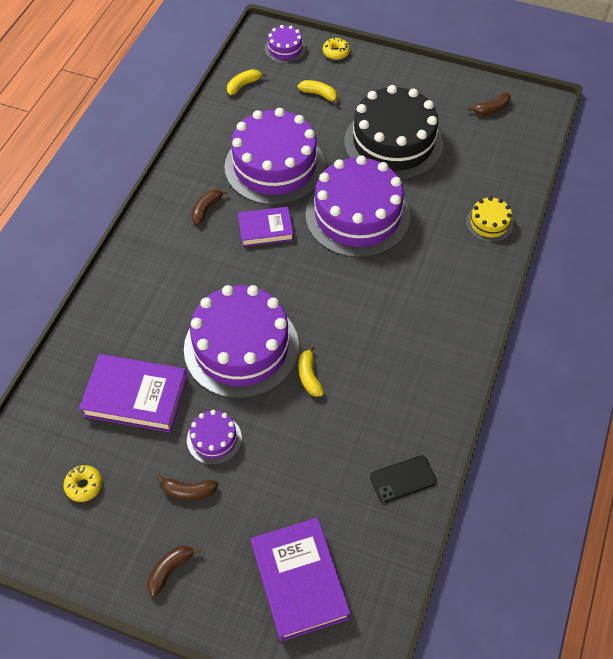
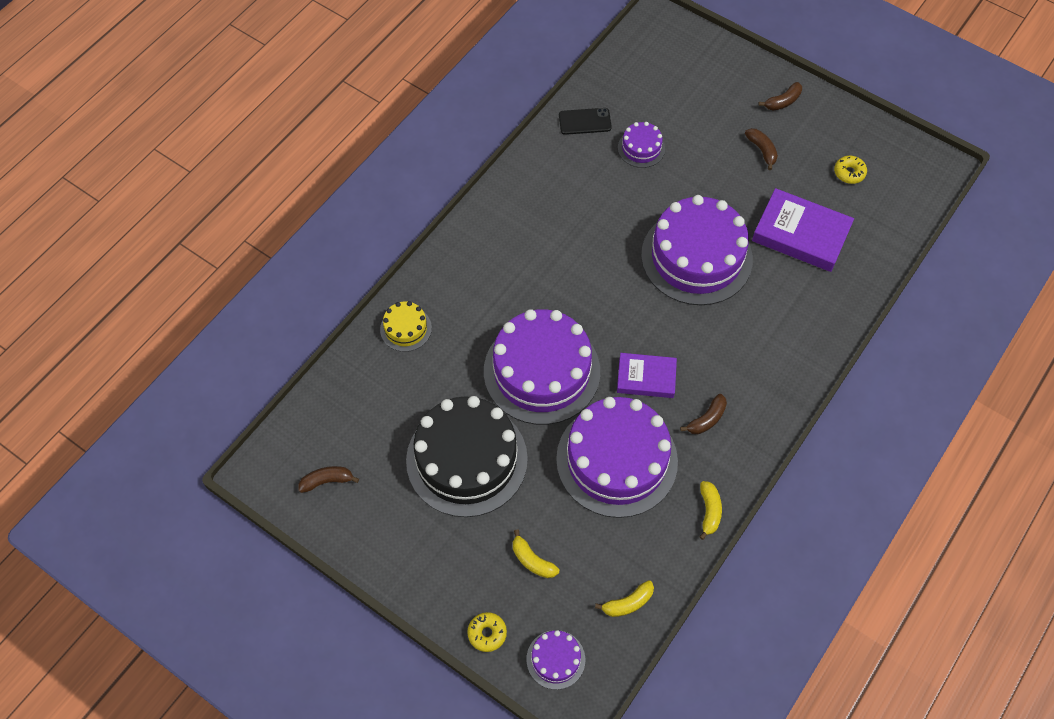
camera: 165 degrees left, 5 degrees up
brown banana [156,475,218,500] -> brown banana turned 45 degrees clockwise [745,128,778,170]
purple cake [187,410,242,465] -> purple cake moved to [618,122,665,168]
purple book [251,518,351,642] -> none
yellow banana [299,345,324,397] -> yellow banana moved to [699,481,722,540]

